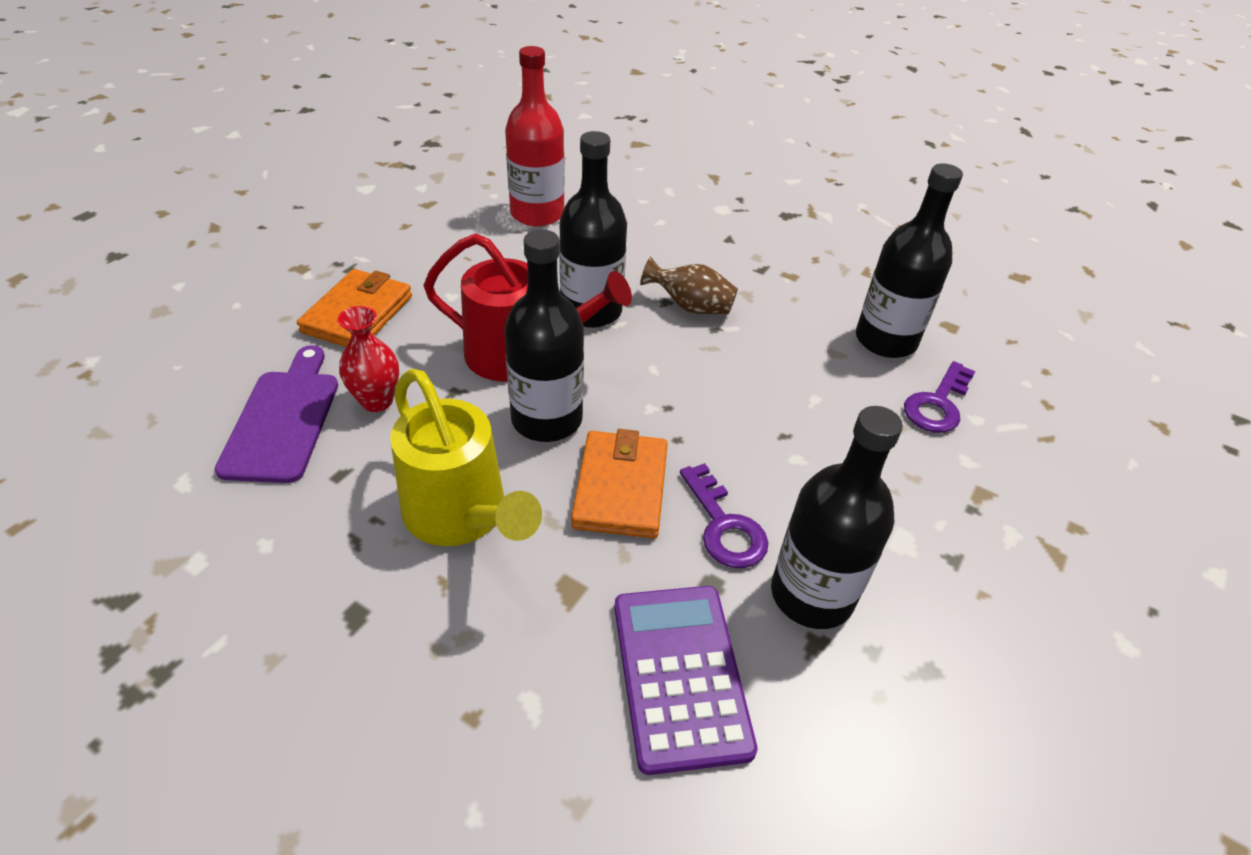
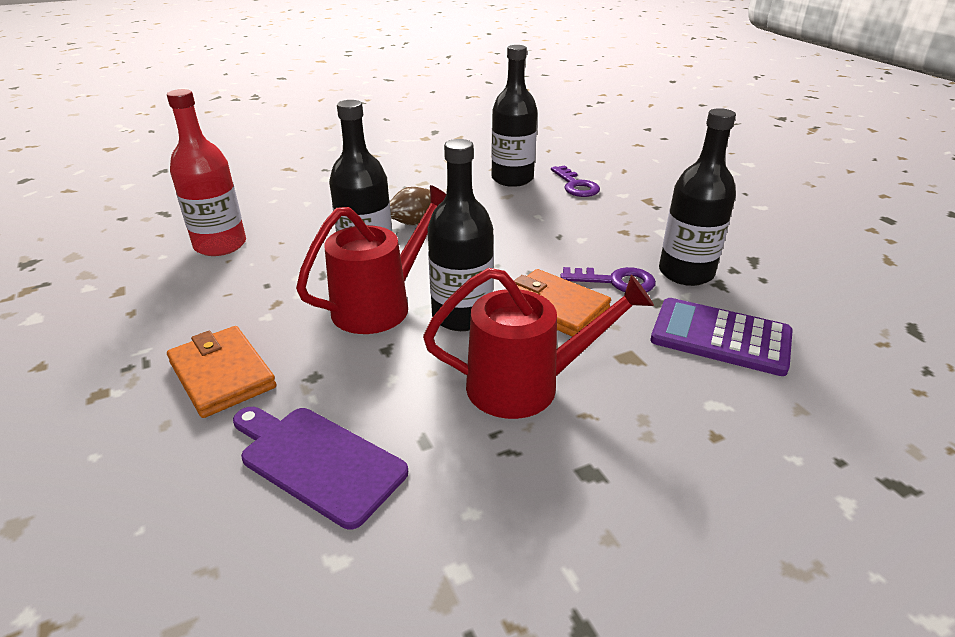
camera: 55 degrees left, 10 degrees down
red vase [337,306,399,412] -> none
yellow watering can [390,368,542,546] -> red watering can [423,268,654,419]

